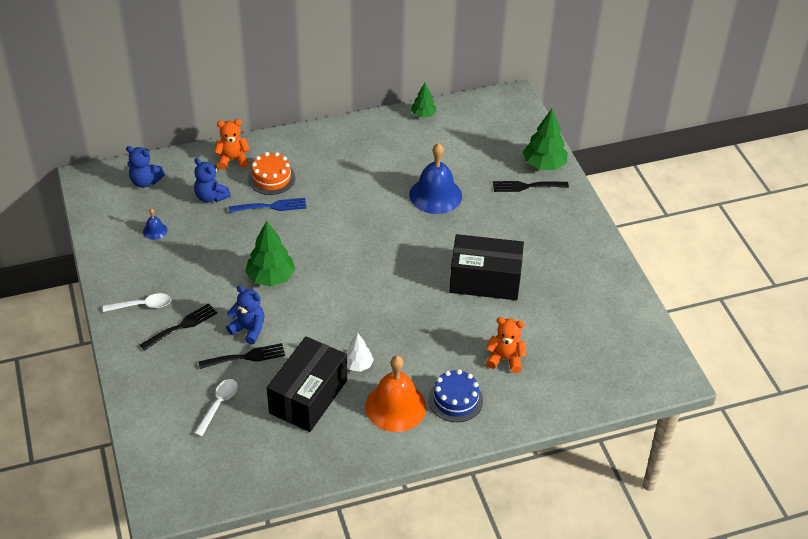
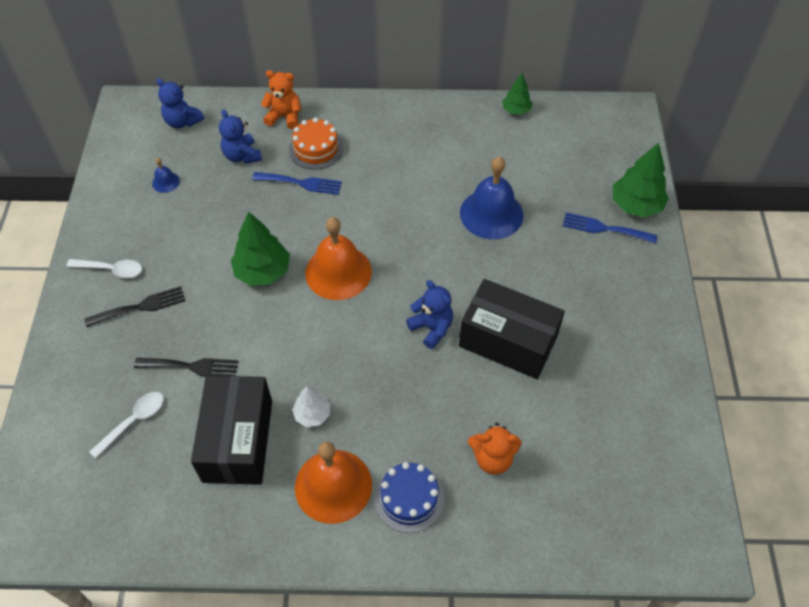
camera: 20 degrees right, 10 degrees up
blue teddy bear [226,285,265,344] -> blue teddy bear moved to [406,280,453,349]
black box [267,336,347,432] -> black box turned 45 degrees counterclockwise [191,376,272,485]
orange teddy bear [486,317,527,373] -> orange teddy bear turned 150 degrees clockwise [468,423,521,475]
black fork [493,181,569,192] -> blue fork [563,212,657,243]
none -> orange bell [305,217,372,300]

